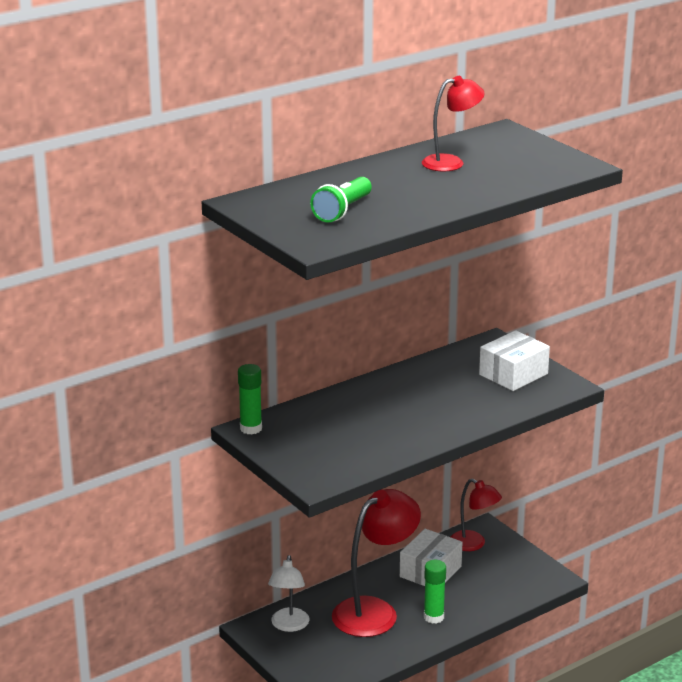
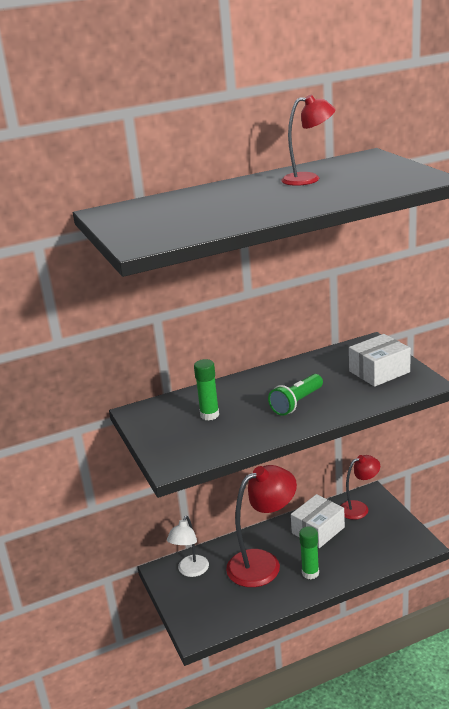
camera: 15 degrees right, 0 degrees up
green glue stick [238,364,262,434] -> green glue stick moved to [194,359,219,421]
green flashlight [310,177,372,223] -> green flashlight moved to [268,374,323,416]
red lamp [451,478,502,551] -> red lamp turned 75 degrees counterclockwise [340,455,380,520]

